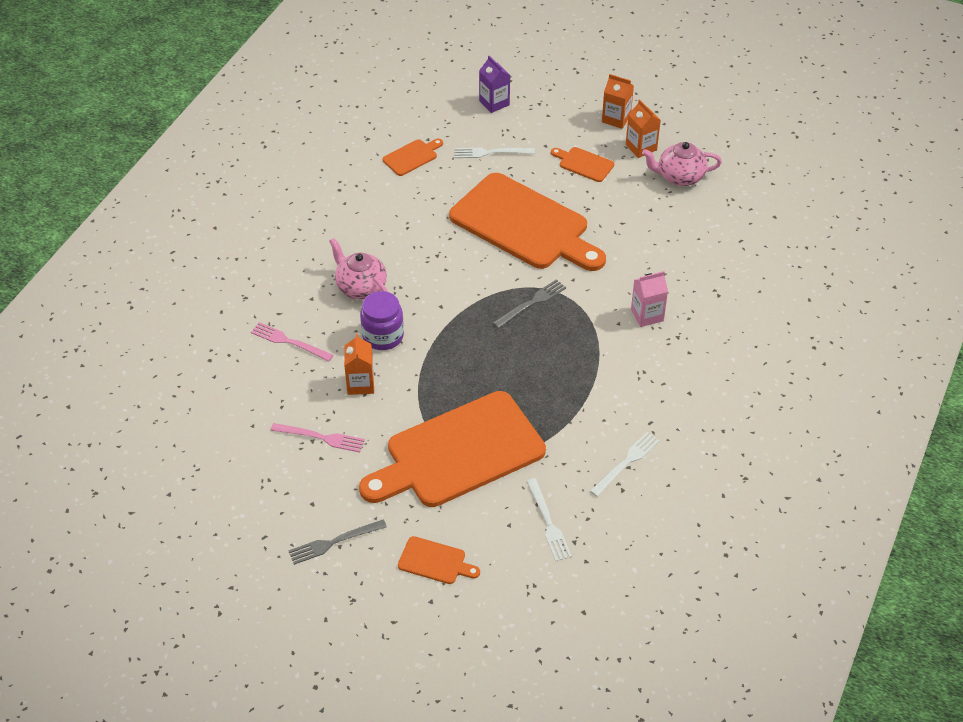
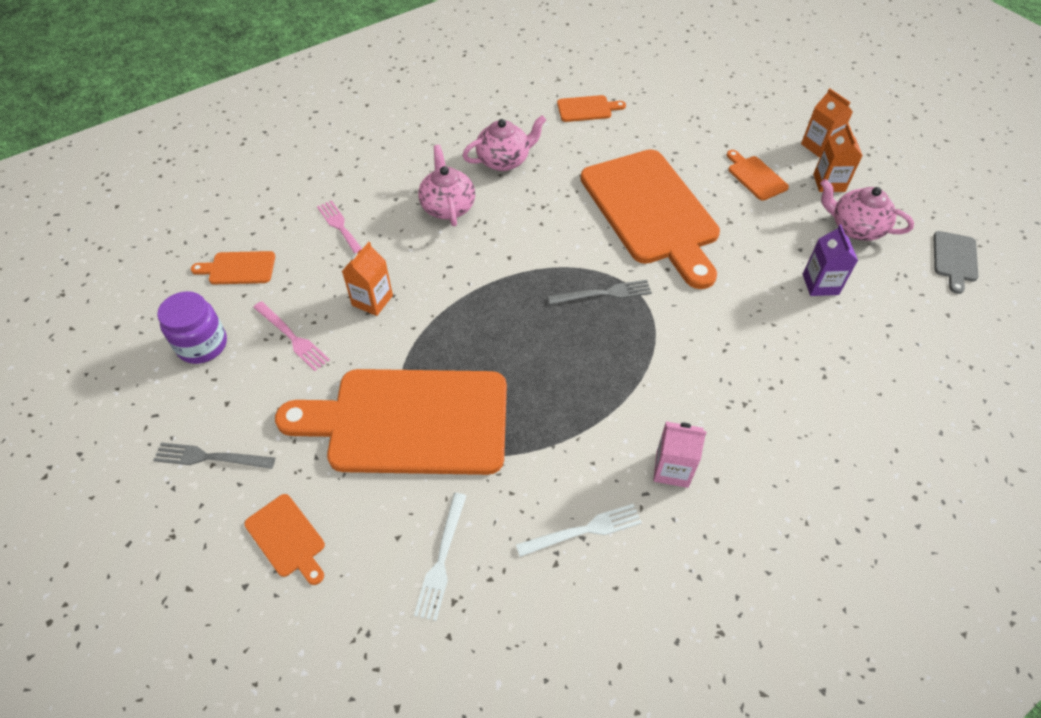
camera: 30 degrees right, 5 degrees up
purple jar [360,291,404,350] -> purple jar moved to [157,291,227,364]
white fork [454,148,535,158] -> none
purple carton [479,56,510,113] -> purple carton moved to [803,224,858,296]
pink carton [631,271,668,327] -> pink carton moved to [653,422,707,488]
none -> orange cutting board [191,251,275,284]
none -> pink teapot [462,115,546,171]
none -> grey cutting board [934,231,978,294]

